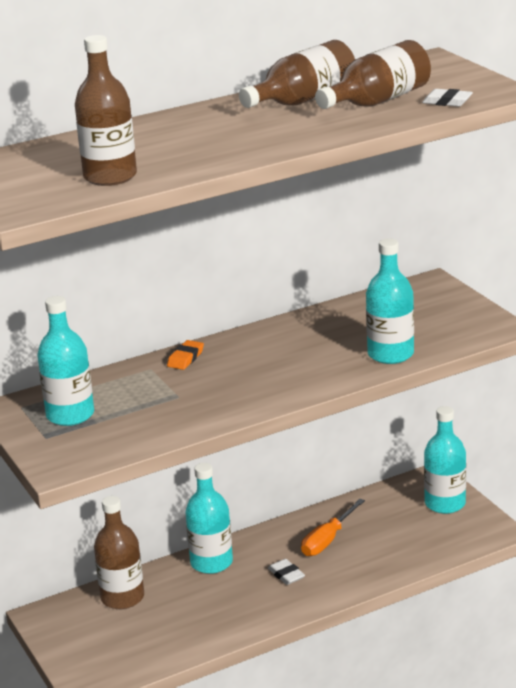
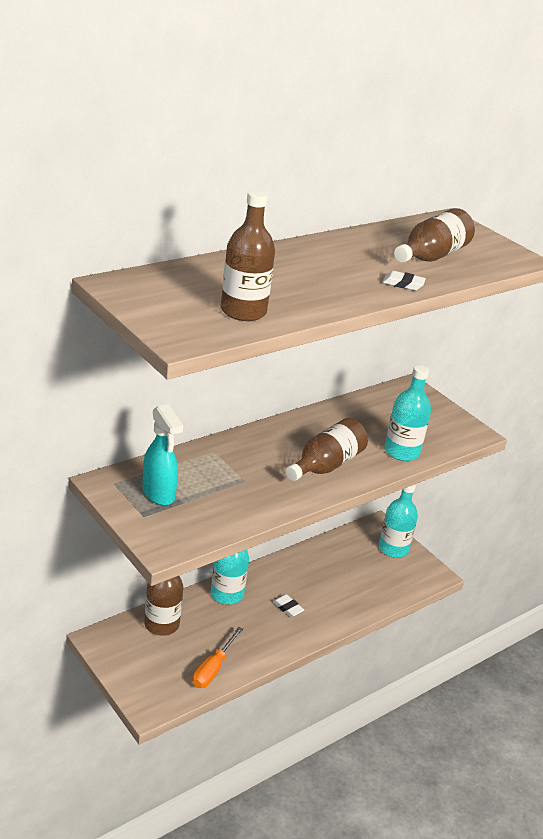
camera: 15 degrees left, 5 degrees up
turquoise bottle [37,296,94,426] -> turquoise spray bottle [143,404,183,506]
orange eraser [167,340,204,370] -> none
brown bottle [239,40,355,108] -> brown bottle moved to [285,418,368,481]
orange screwdriver [301,499,365,556] -> orange screwdriver moved to [192,627,243,688]
white eraser [422,89,473,107] -> white eraser moved to [382,271,426,290]

